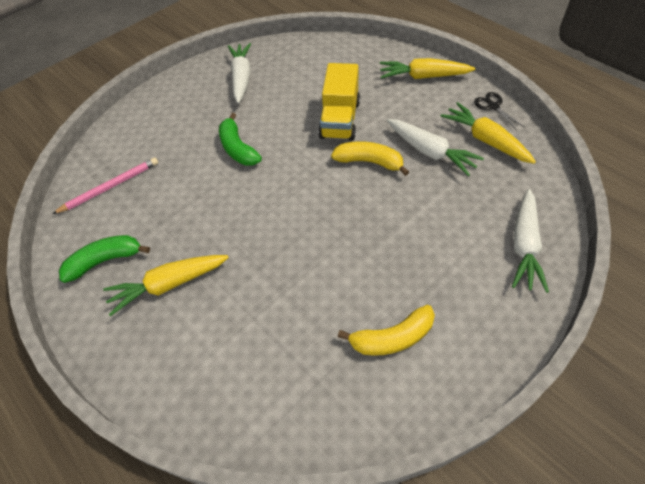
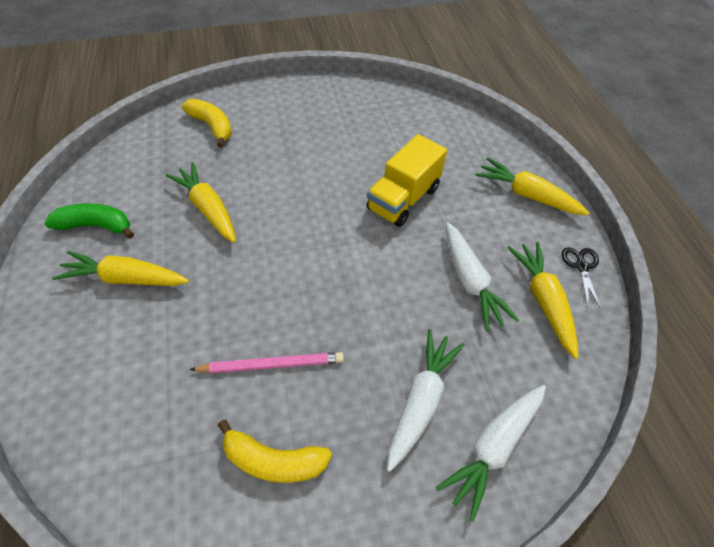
camera: 25 degrees right, 0 degrees up
pink pencil [52,157,158,214] -> pink pencil moved to [189,352,344,373]
green banana [219,113,262,166] -> none
white carrot [228,43,251,104] -> white carrot moved to [387,329,465,472]
yellow banana [331,141,409,176] -> yellow banana moved to [181,99,232,147]
none -> yellow carrot [166,162,236,243]

